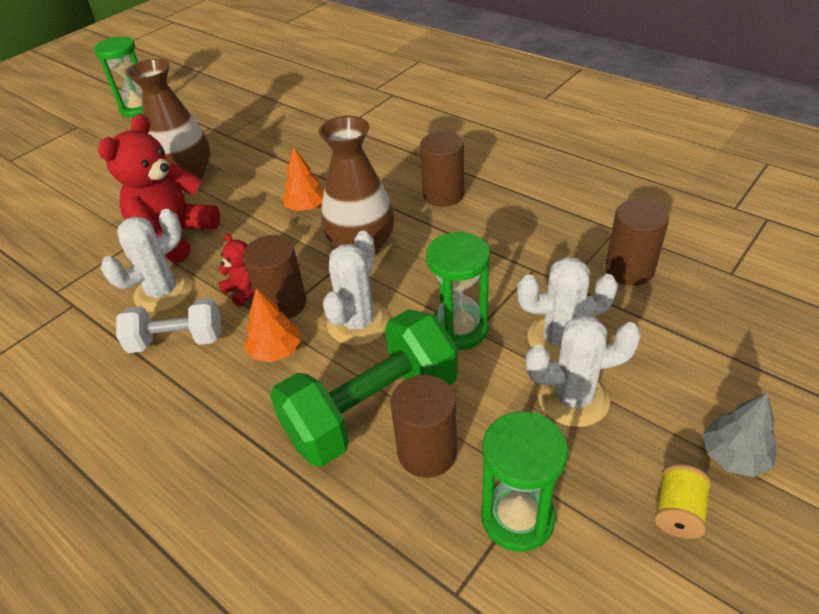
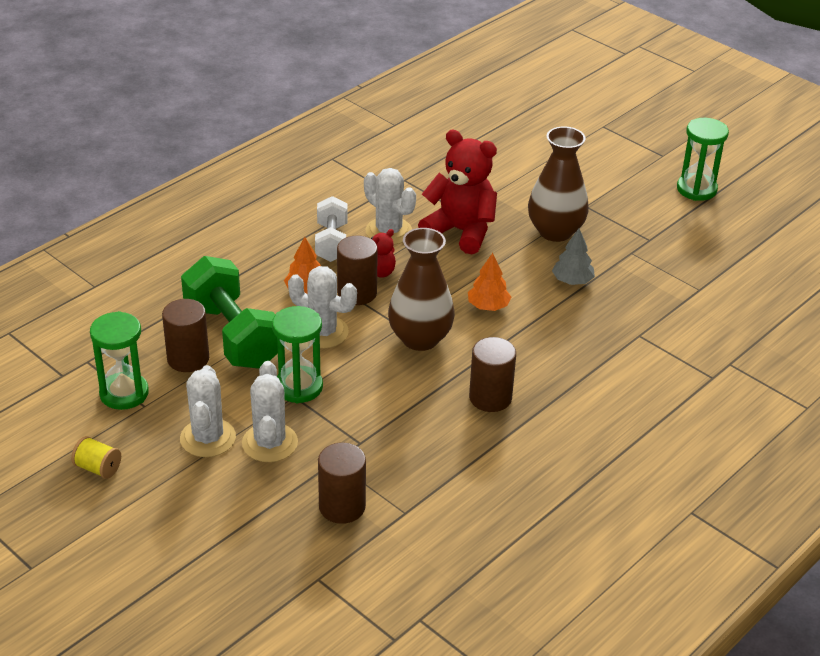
camera: 90 degrees right, 5 degrees down
grey tree [702,392,777,477] -> grey tree moved to [552,229,595,285]

